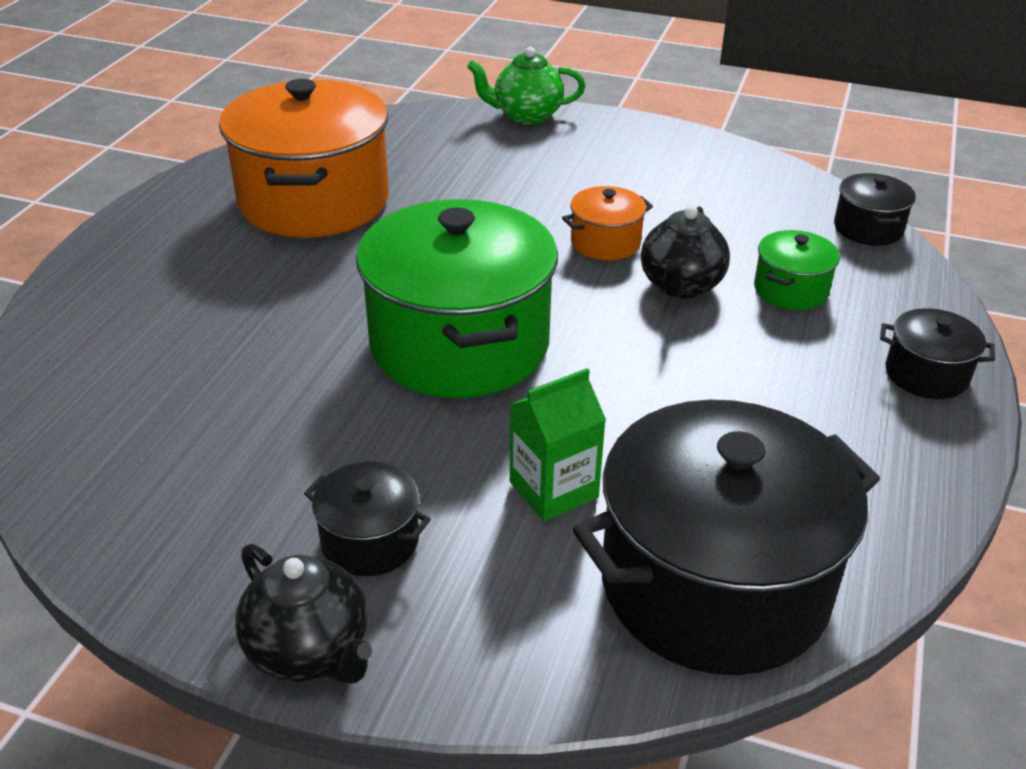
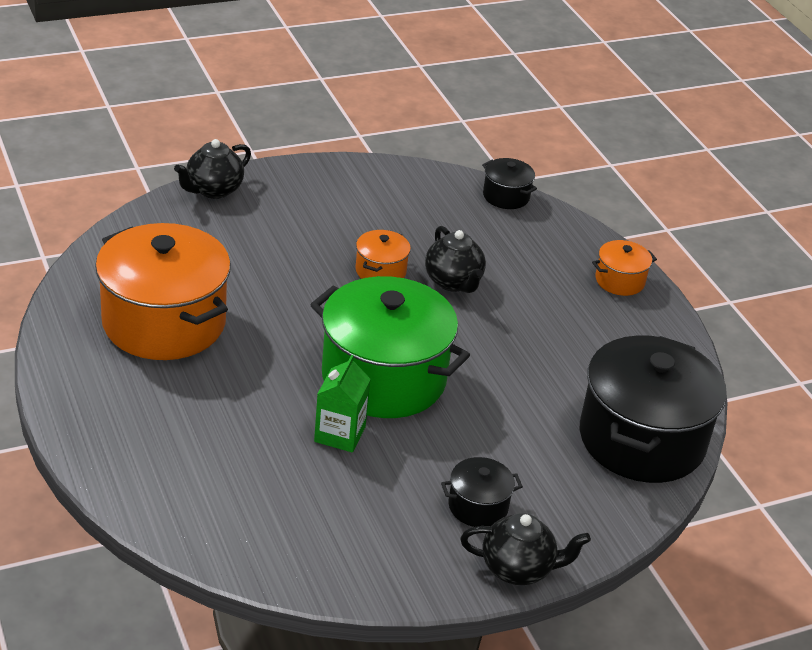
camera: 45 degrees left, 0 degrees up
green teapot [467,47,585,125] -> black teapot [174,139,251,199]
green carton [510,368,606,521] -> green carton moved to [314,355,371,453]
green pot [754,230,840,310] -> none
black pot [880,308,995,399] -> orange pot [592,240,657,296]

